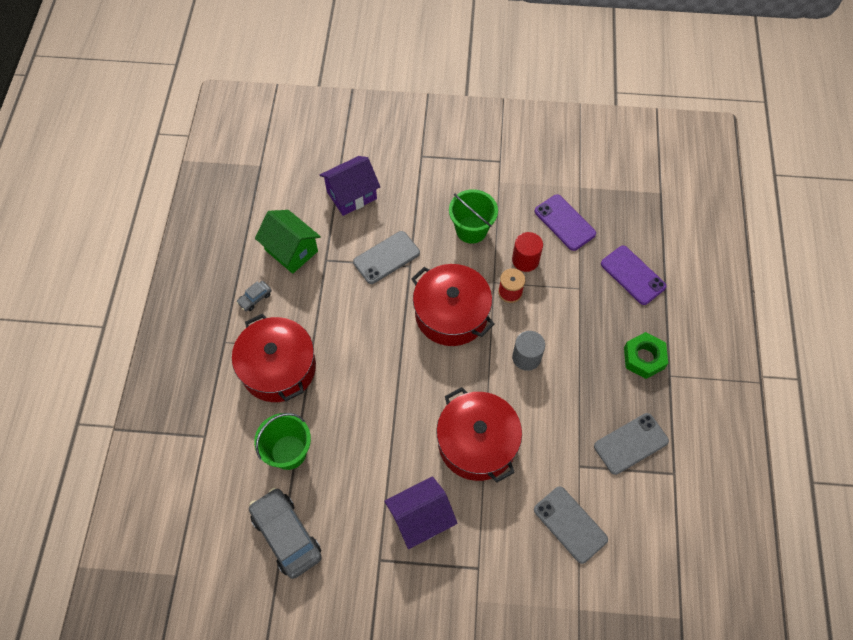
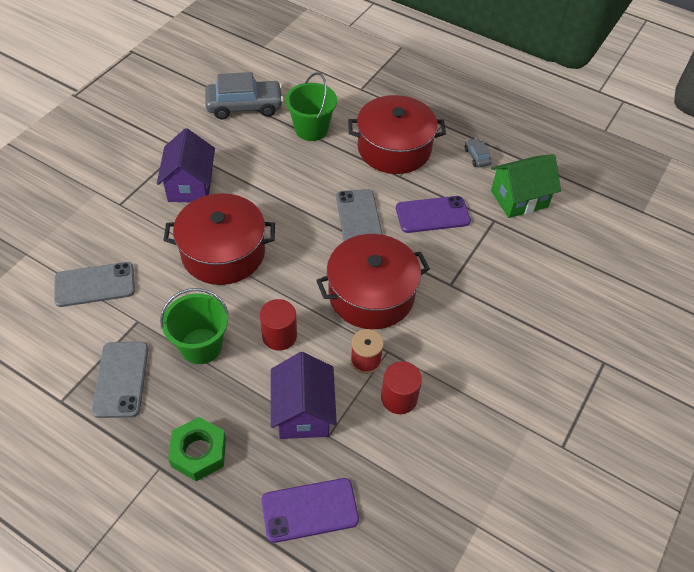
camera: 115 degrees right, 10 degrees down
purple house [320,156,380,216] -> purple house moved to [271,352,337,439]
grey phone [353,231,420,284] -> grey phone moved to [336,189,383,241]
green bucket [449,189,498,244] -> green bucket moved to [160,288,229,364]
grey cylinder [512,331,545,371] -> red cylinder [260,299,297,351]
purple phone [535,194,596,251] -> purple phone moved to [396,196,471,233]

